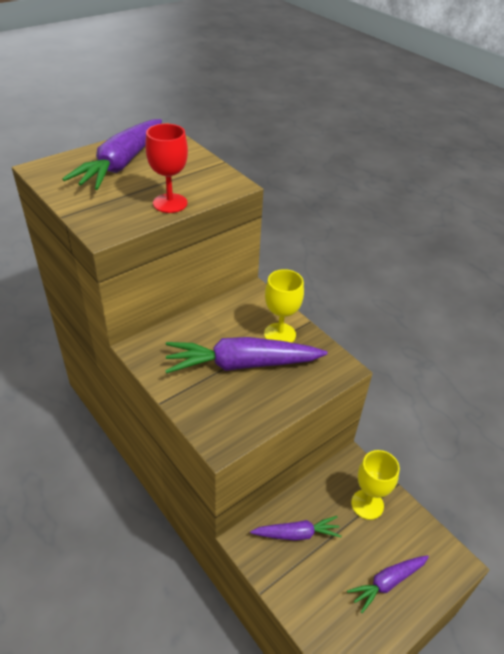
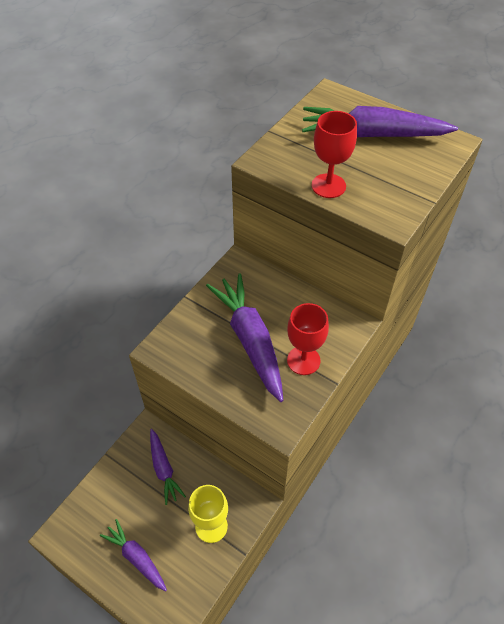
camera: 75 degrees right, 10 degrees up
yellow goblet [264,269,304,343] -> red goblet [287,303,329,375]

